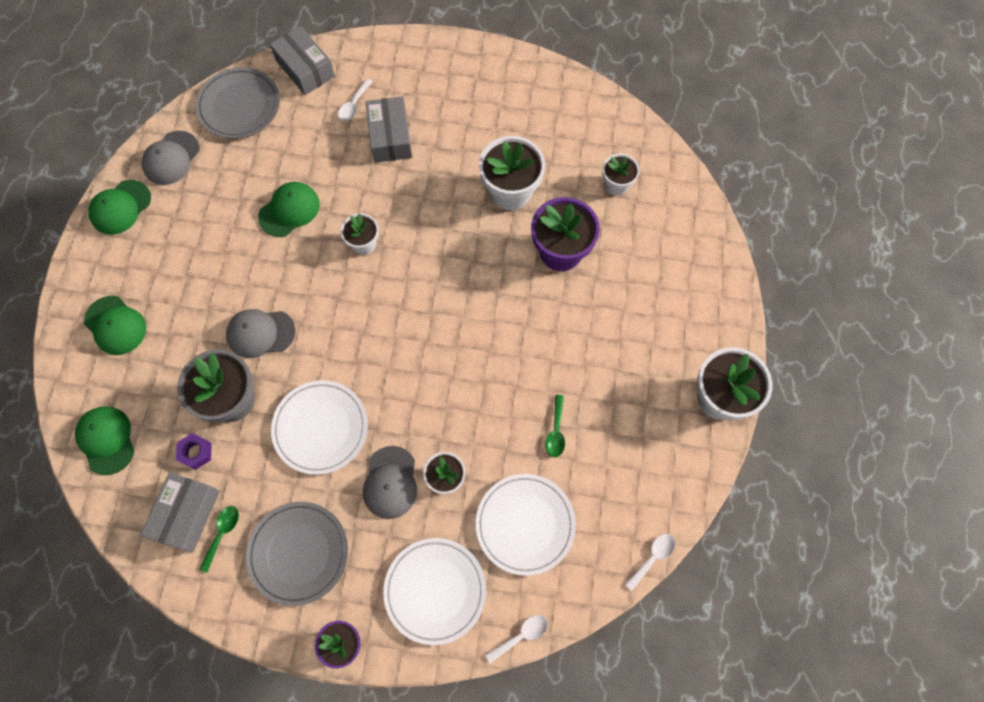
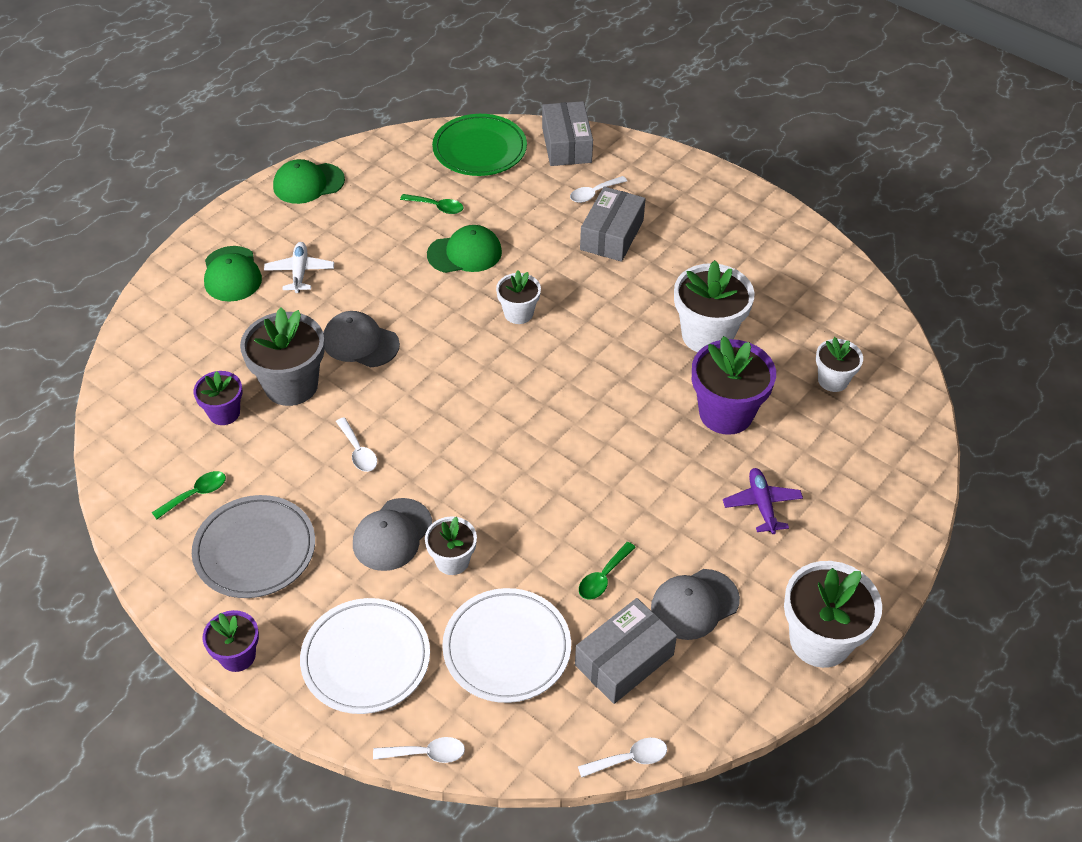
camera: 30 degrees right, 20 degrees down
green cap [75,406,135,475] -> none
grey box [141,472,220,552] -> grey box moved to [575,598,677,704]
grey cap [142,131,199,185] -> grey cap moved to [651,569,740,640]
purple nut [176,433,212,470] -> purple flower pot [194,371,242,425]
grey plate [195,67,280,139] -> green plate [432,114,527,176]
white plate [271,380,368,475] -> white spoon [336,417,377,472]
none -> white plane [264,242,334,293]
none -> green spoon [400,194,464,214]
none -> purple plane [723,468,803,534]

